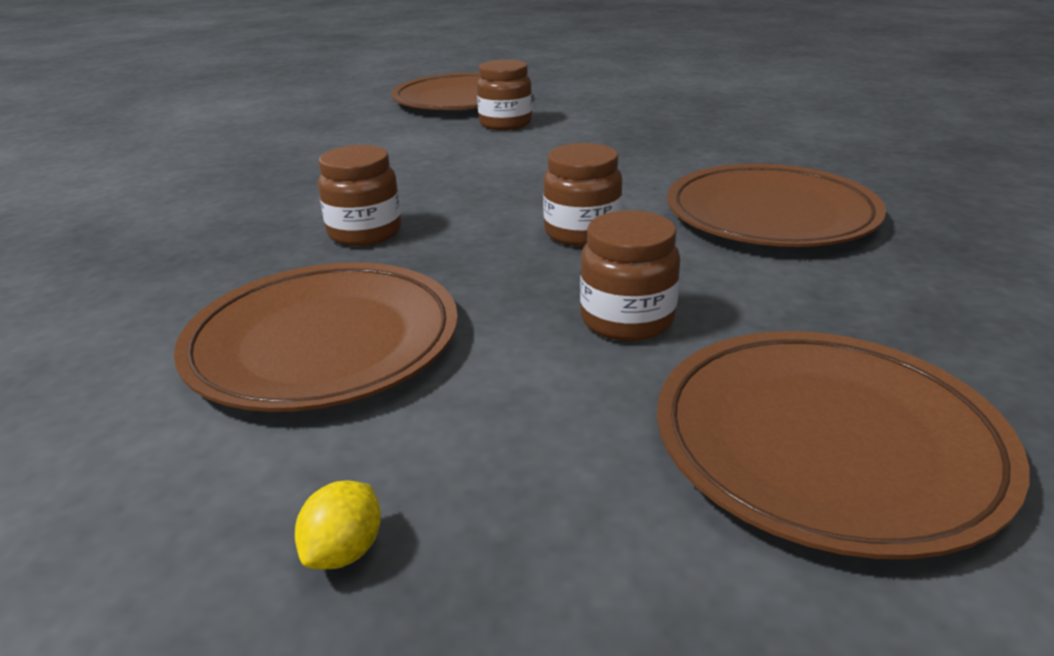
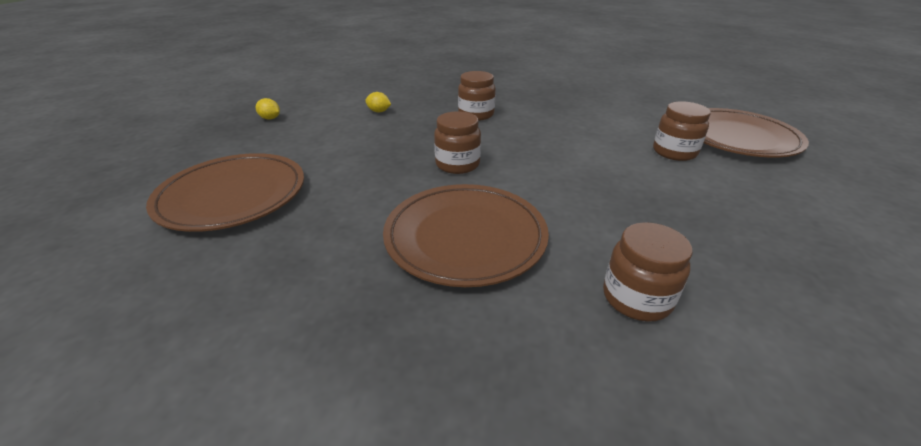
camera: 95 degrees right, 5 degrees up
brown plate [174,262,458,412] -> yellow lemon [365,92,391,113]
brown jar [580,211,680,341] -> brown jar moved to [603,222,693,322]

